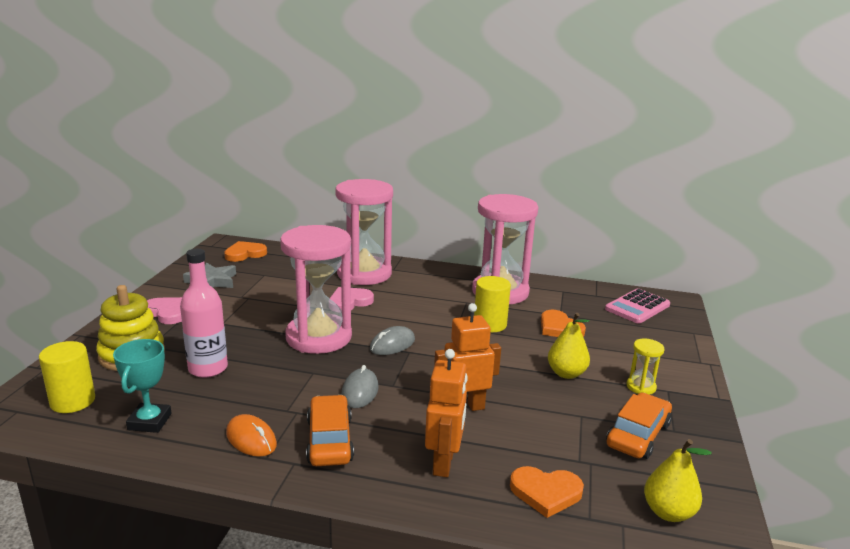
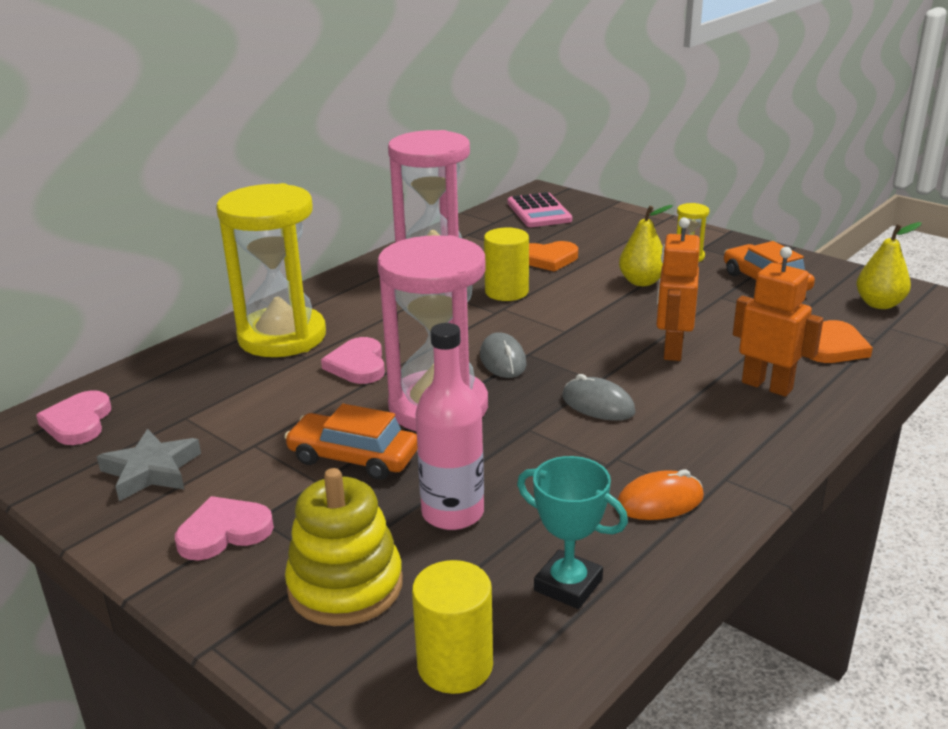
camera: 60 degrees left, 5 degrees up
orange heart [224,241,267,262] -> pink heart [36,390,111,445]
orange car [306,395,354,466] -> orange car moved to [284,404,418,480]
pink hourglass [336,179,393,285] -> yellow hourglass [216,183,326,357]

